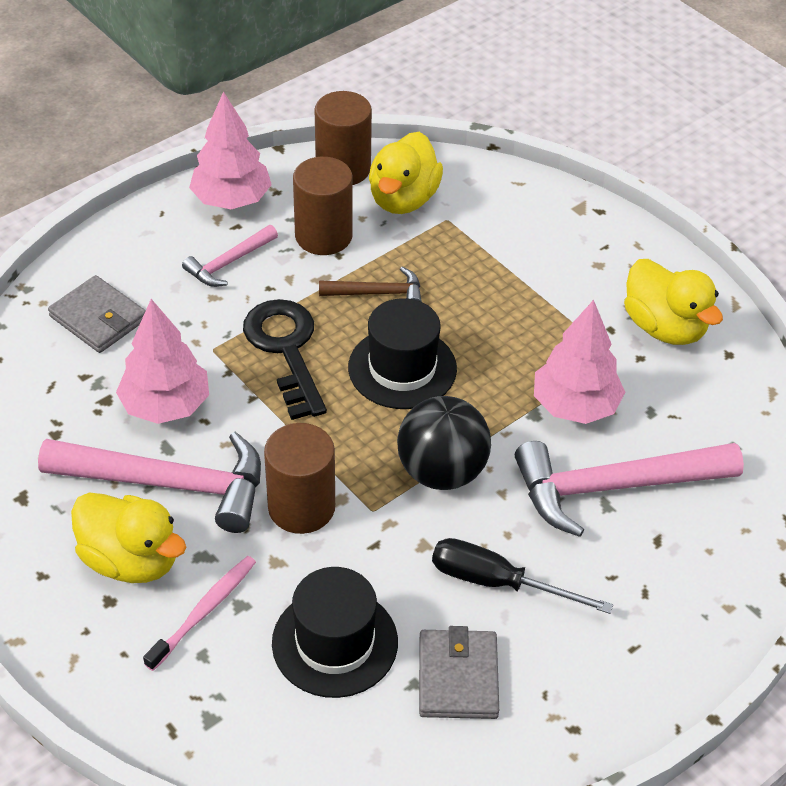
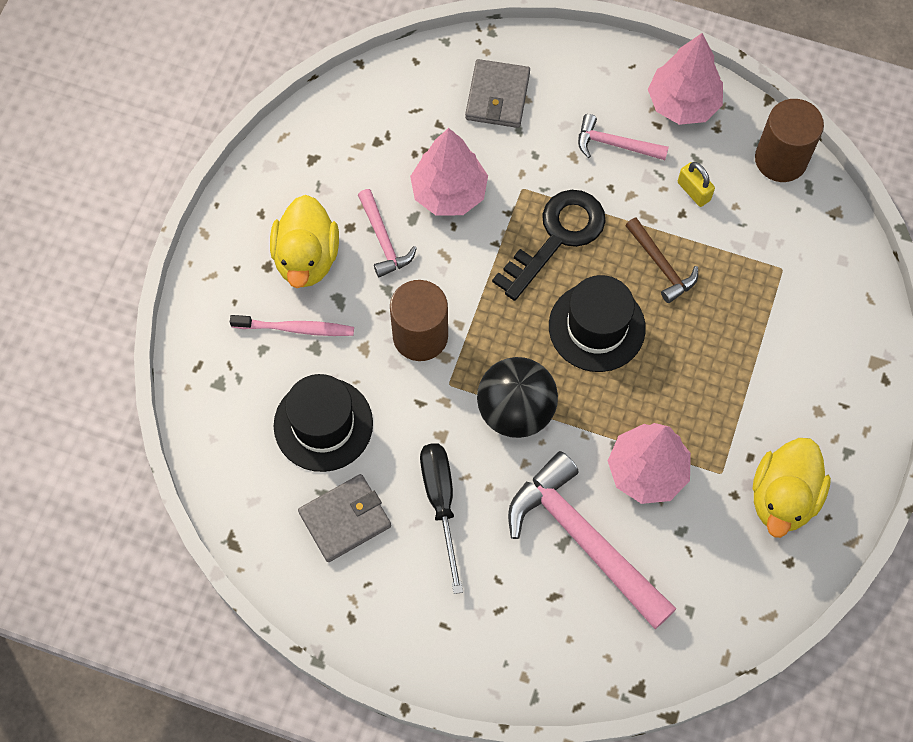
camera: 60 degrees right, 20 degrees up
pink hammer [38,432,261,533] -> pink hammer [358,189,417,277], size x0.51
brown cylinder [293,157,353,255] -> yellow padlock [678,162,715,207]
yellow duck [369,132,443,214] -> none

